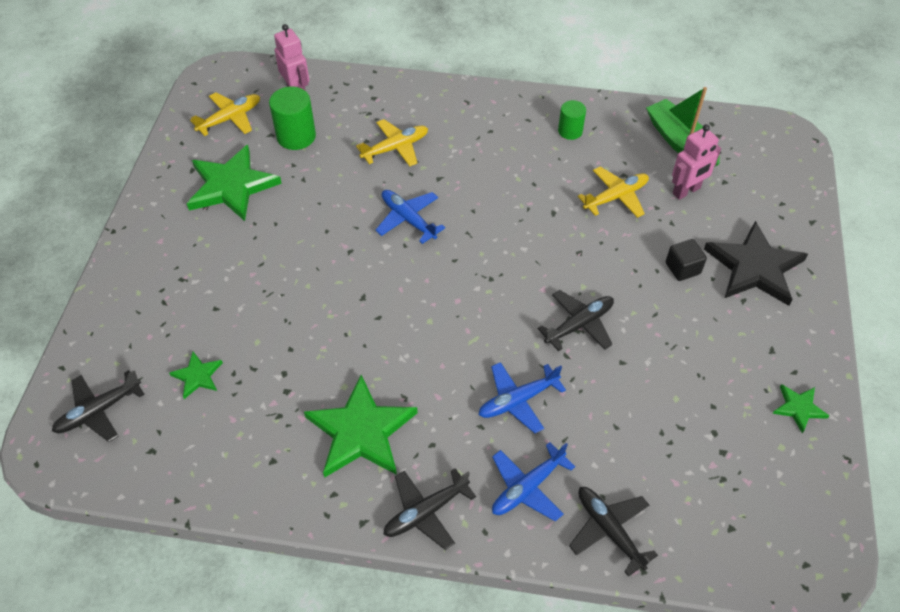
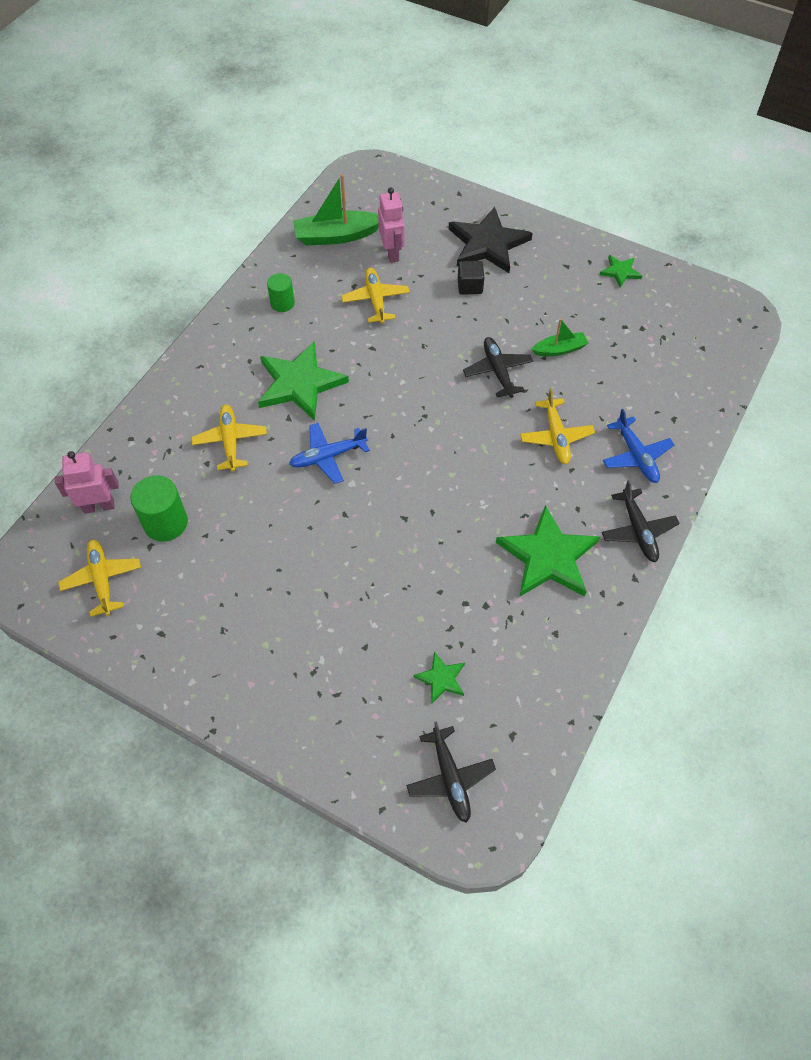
camera: 70 degrees left, 5 degrees up
green star [187,145,282,221] -> green star moved to [258,341,349,421]
blue plane [479,362,566,433] -> yellow plane [520,388,595,464]
black plane [569,487,658,577] -> none
none -> green boat [532,318,588,356]

